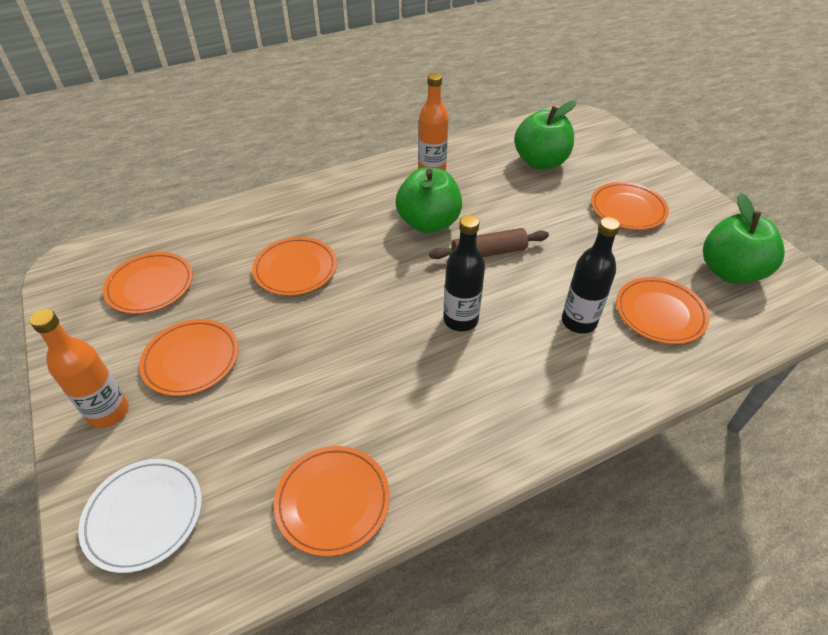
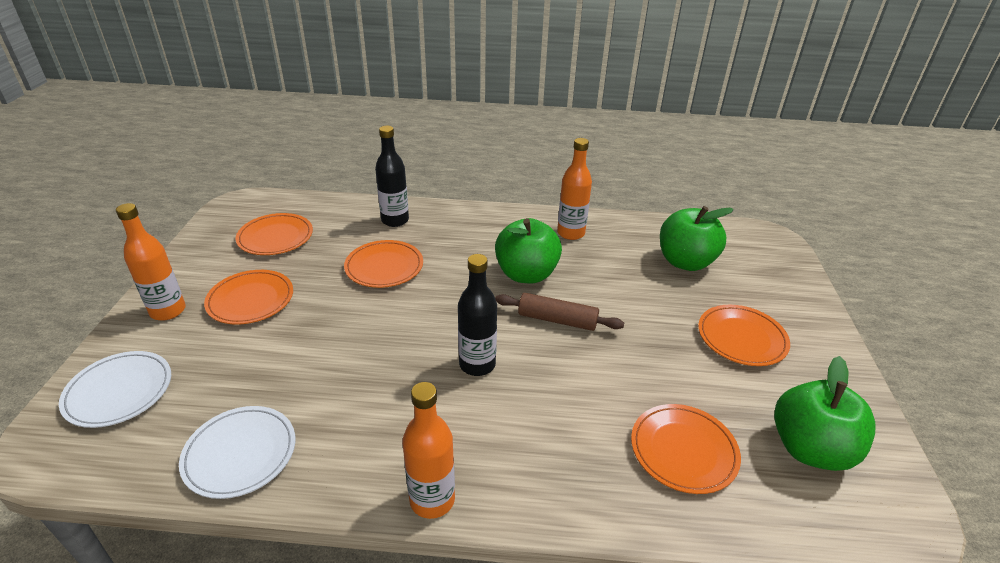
camera: 30 degrees right, 10 degrees down
orange plate [274,446,390,556] -> white plate [179,406,295,499]
black bottle [562,217,620,334] -> black bottle moved to [375,126,409,227]
none -> orange bottle [402,382,455,519]

